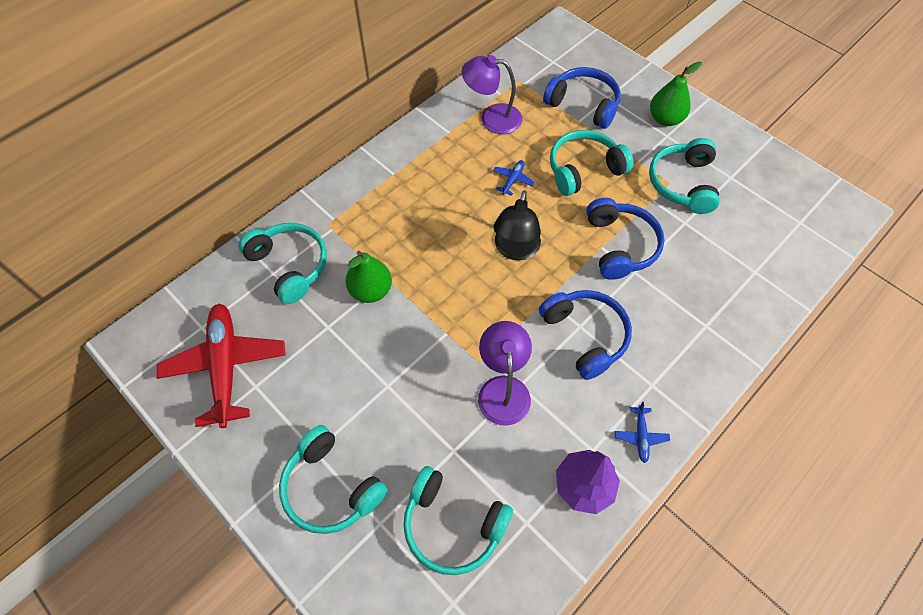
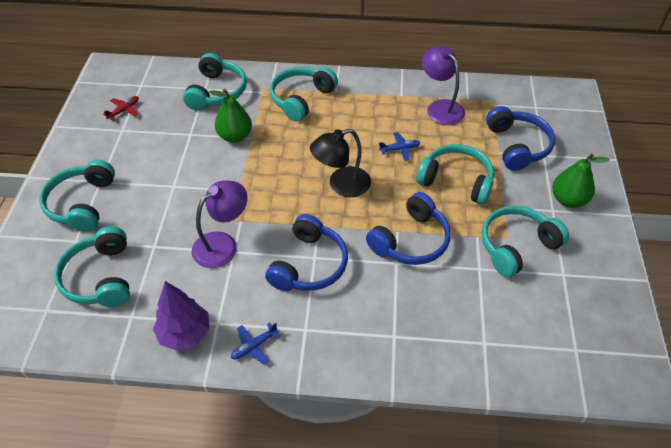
camera: 50 degrees right, 10 degrees down
red plane [157,304,286,428] -> red plane [103,96,139,121], size x0.41
none -> turquoise headphones [270,67,338,122]

